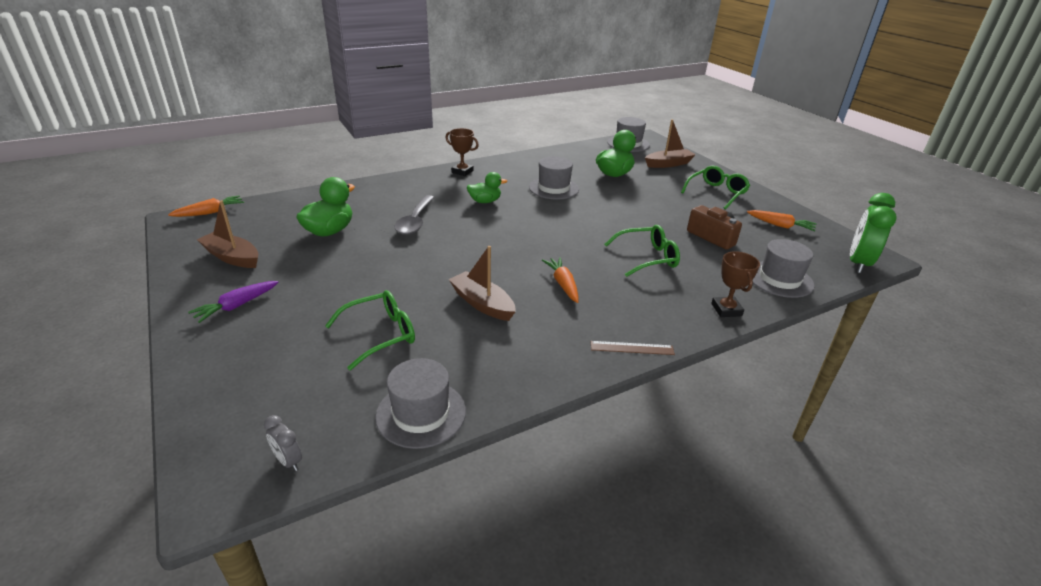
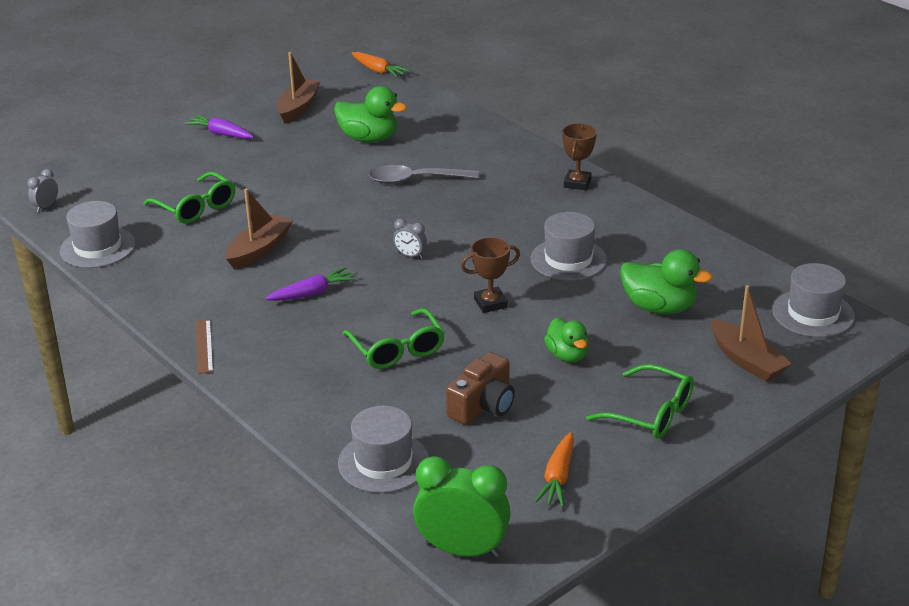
camera: 80 degrees right, 0 degrees up
green duck [467,172,507,203] -> green duck moved to [544,318,588,363]
orange carrot [542,257,579,303] -> purple carrot [265,267,356,301]
brown trophy [711,251,760,317] -> brown trophy moved to [461,237,520,313]
none -> grey clock [393,219,427,259]

